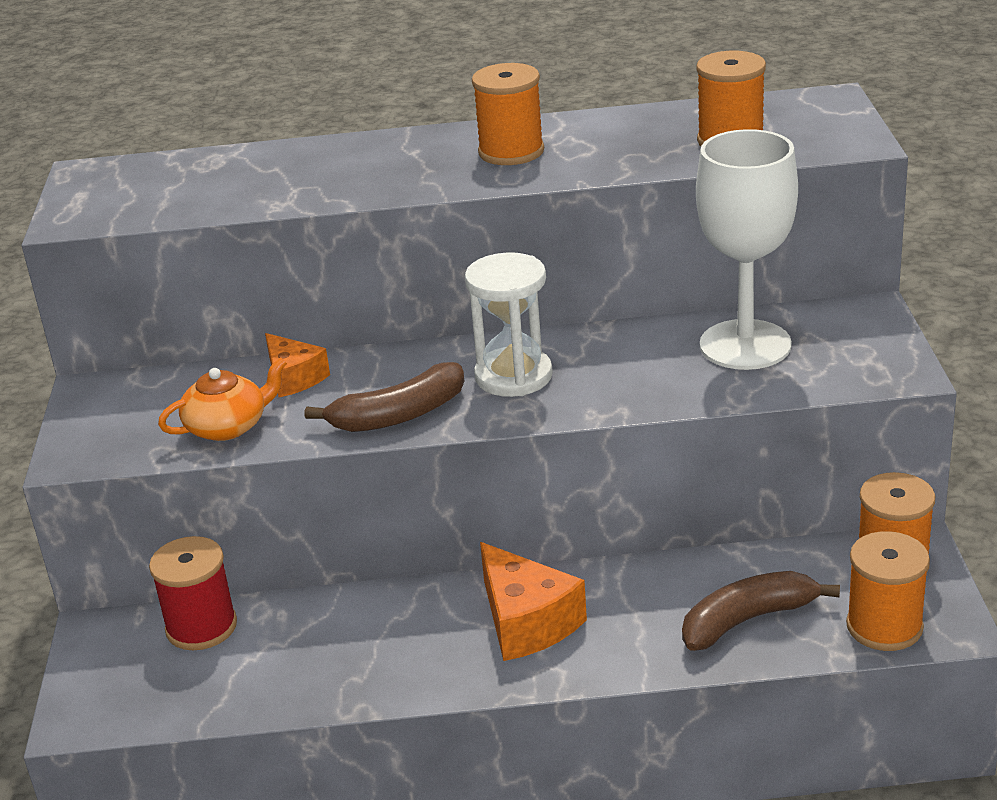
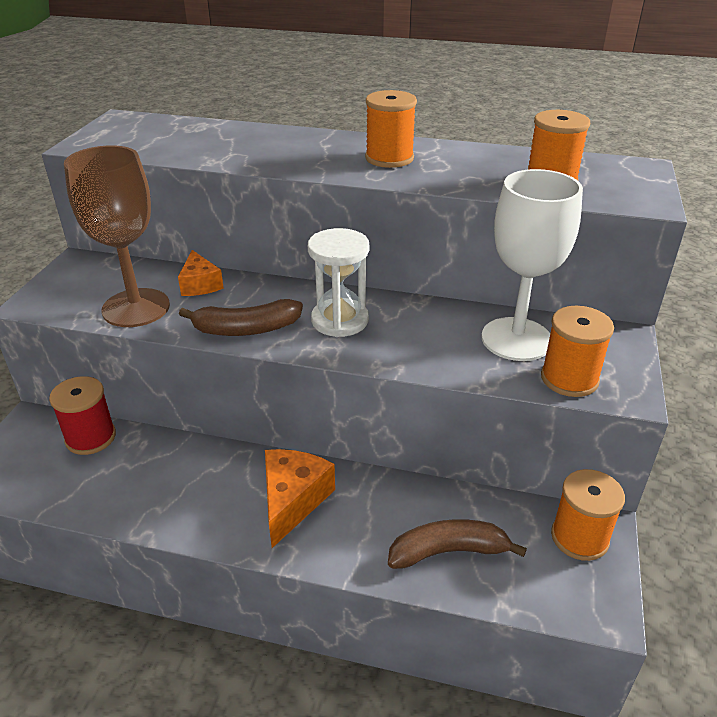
camera: 15 degrees right, 5 degrees up
orange teapot [158,357,287,441] -> brown goblet [64,145,170,327]
orange cheese [480,542,587,661] -> orange cheese turned 150 degrees counterclockwise [265,449,335,548]
orange spool [846,531,930,651] -> orange spool moved to [541,306,614,397]

